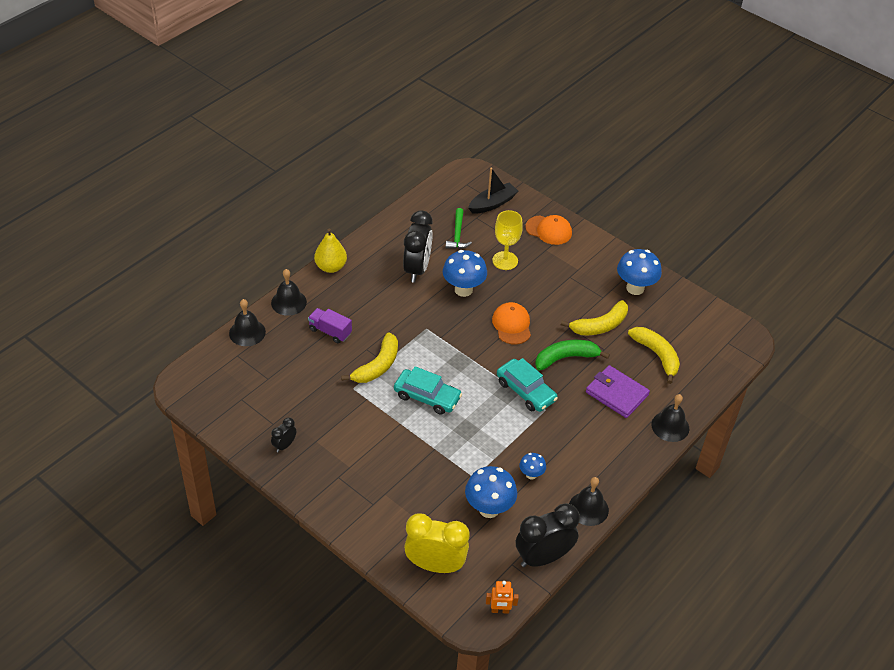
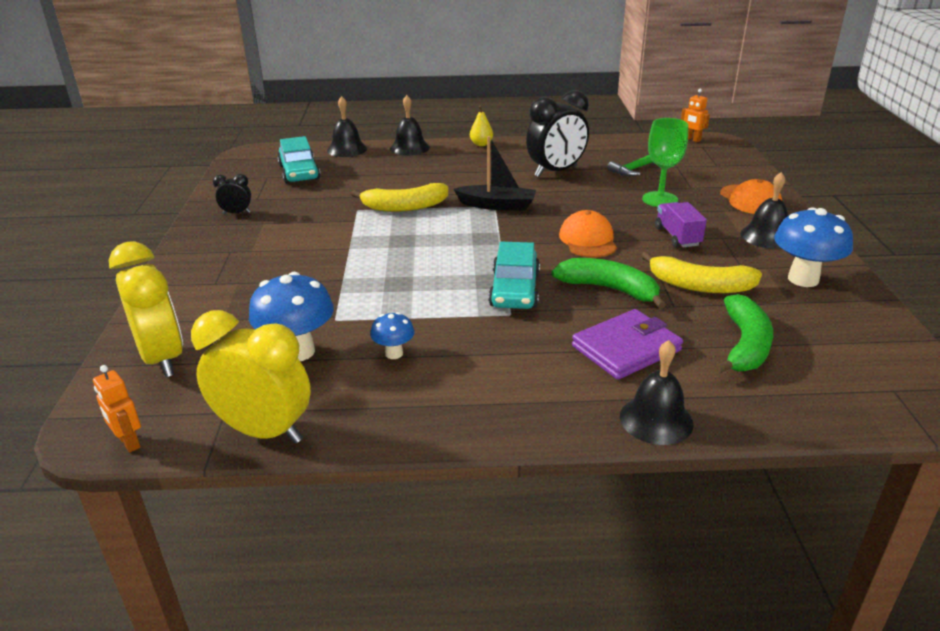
camera: 50 degrees right, 15 degrees down
purple truck [308,308,352,343] -> purple truck moved to [655,202,707,248]
yellow pear [314,229,347,273] -> yellow pear [470,105,493,146], size x0.64
turquoise car [394,366,462,415] -> turquoise car moved to [277,136,321,184]
blue mushroom [443,250,487,297] -> none
black boat [468,168,518,214] -> black boat moved to [454,136,536,211]
yellow goblet [492,210,523,270] -> green goblet [642,118,688,207]
orange cap [492,302,531,345] -> orange cap turned 45 degrees counterclockwise [559,210,617,258]
black clock [516,503,580,567] -> yellow clock [191,310,311,444]
black bell [569,477,609,526] -> black bell moved to [740,172,788,249]
purple wallet [586,365,650,418] -> purple wallet turned 60 degrees clockwise [572,309,683,380]
yellow banana [628,327,680,384] -> green banana [714,294,773,374]
none -> orange robot [681,89,710,142]

